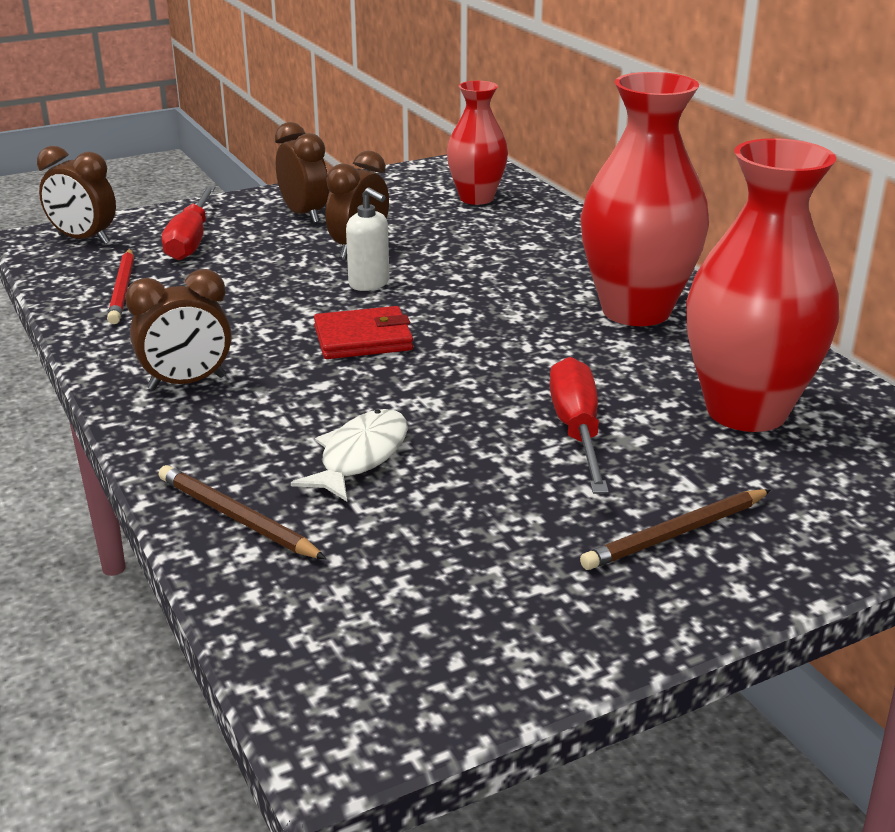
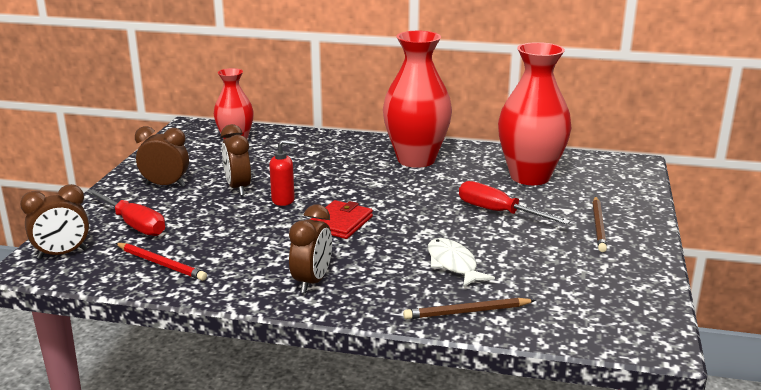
camera: 50 degrees left, 5 degrees down
white soap dispenser [346,187,389,291] -> red soap dispenser [269,140,296,206]

